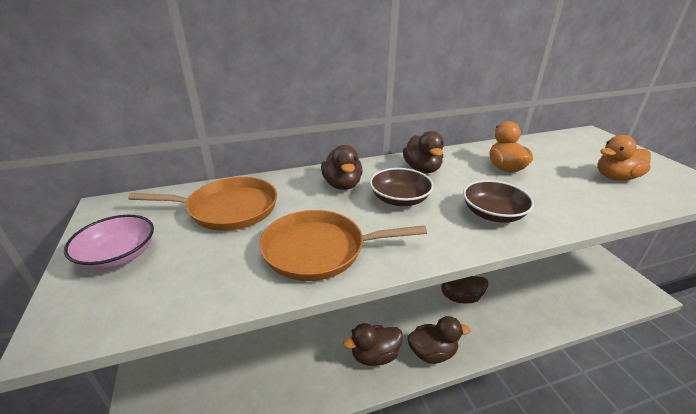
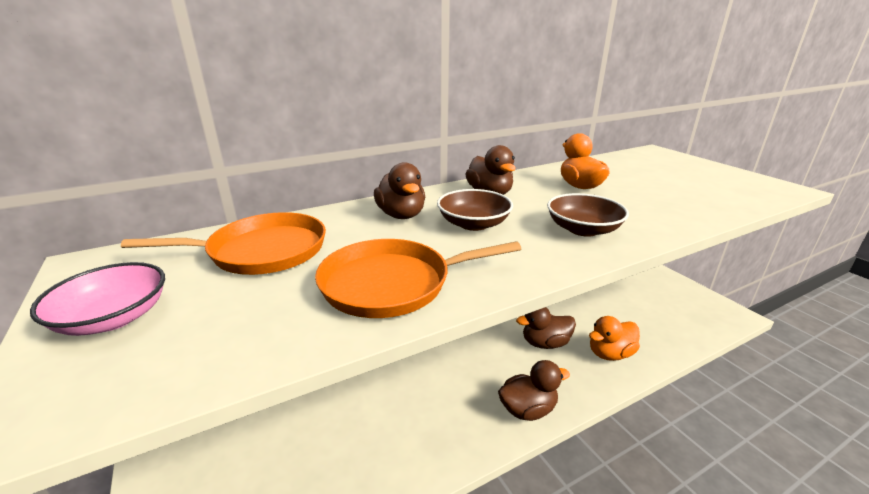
camera: 10 degrees left, 5 degrees down
brown duck [343,323,403,366] -> none
orange duck [597,135,651,181] -> orange duck moved to [589,316,640,361]

